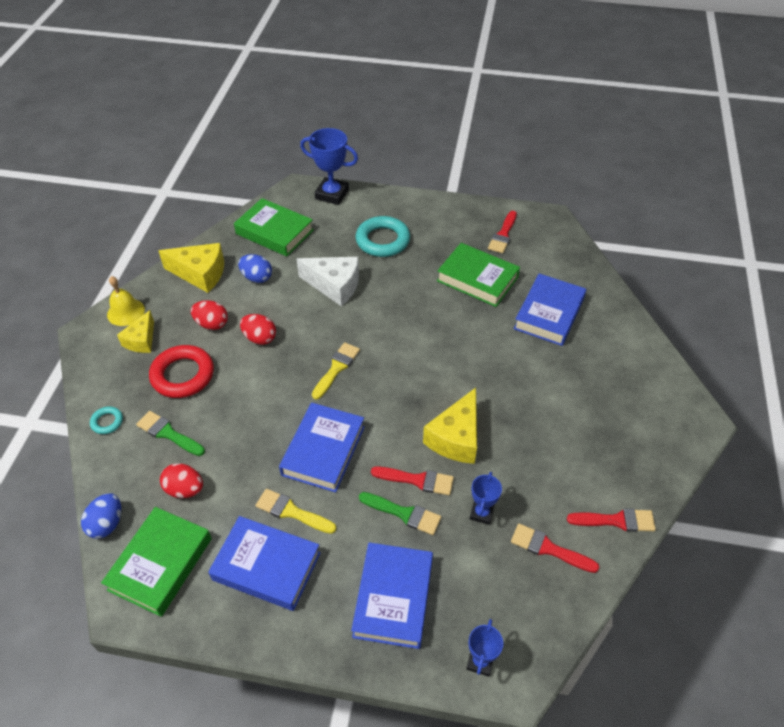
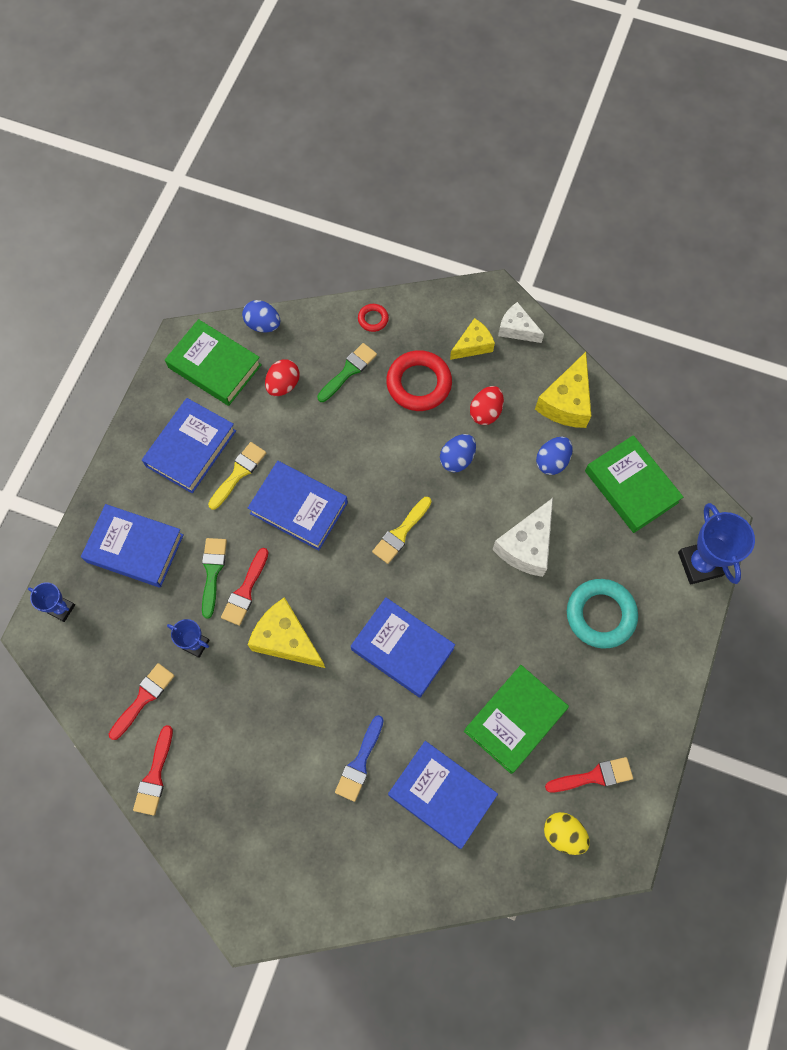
camera: 100 degrees right, 20 degrees up
turquoise ring [90,406,123,434] -> red ring [358,304,389,332]
yellow bell [107,276,145,326] -> white cheese [498,302,544,343]
yellow cheese [117,310,154,353] -> yellow cheese turned 120 degrees clockwise [450,318,495,360]
green book [234,198,314,256] -> green book turned 75 degrees counterclockwise [585,435,683,533]
red egg [240,314,276,345] -> blue egg [440,434,476,472]
blue trophy [300,128,358,205] -> blue trophy turned 45 degrees counterclockwise [678,503,755,584]
yellow brush [312,342,360,400] -> yellow brush turned 90 degrees clockwise [372,497,432,564]
green brush [359,492,441,535] -> green brush turned 150 degrees clockwise [202,538,227,619]
red brush [488,211,517,253] -> red brush turned 135 degrees clockwise [545,757,633,792]
none -> blue brush [335,715,384,802]
none -> blue book [351,597,455,698]
none -> yellow egg [544,812,590,855]

